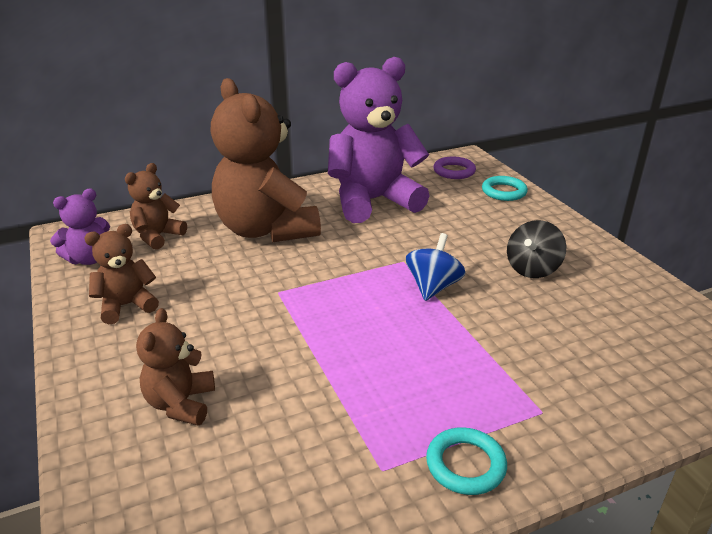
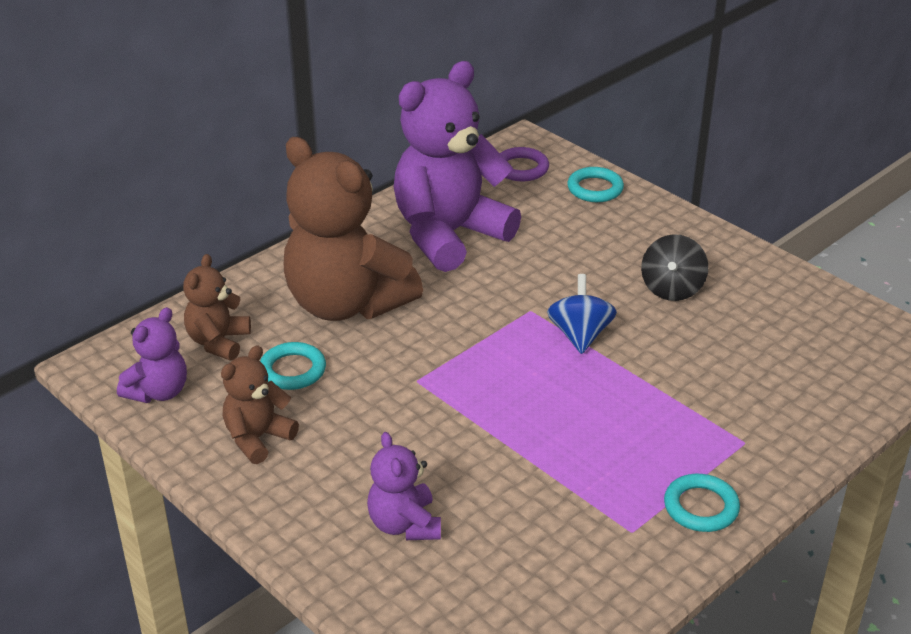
camera: 20 degrees left, 5 degrees up
brown teddy bear [136,308,215,425] -> purple teddy bear [367,432,441,540]
none -> turquoise ring [260,342,326,390]

